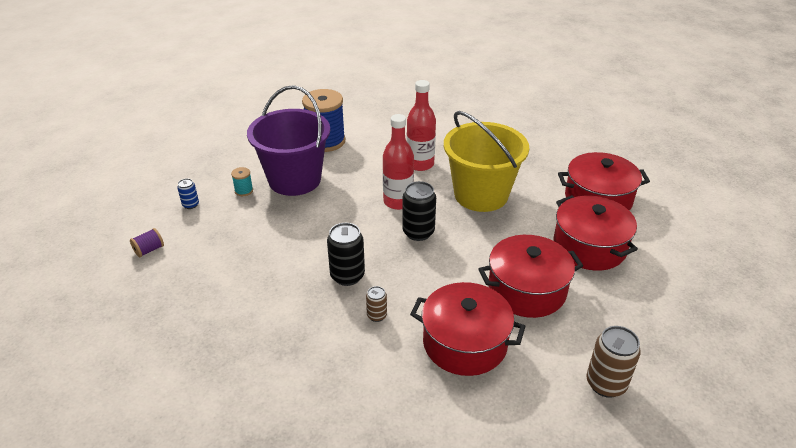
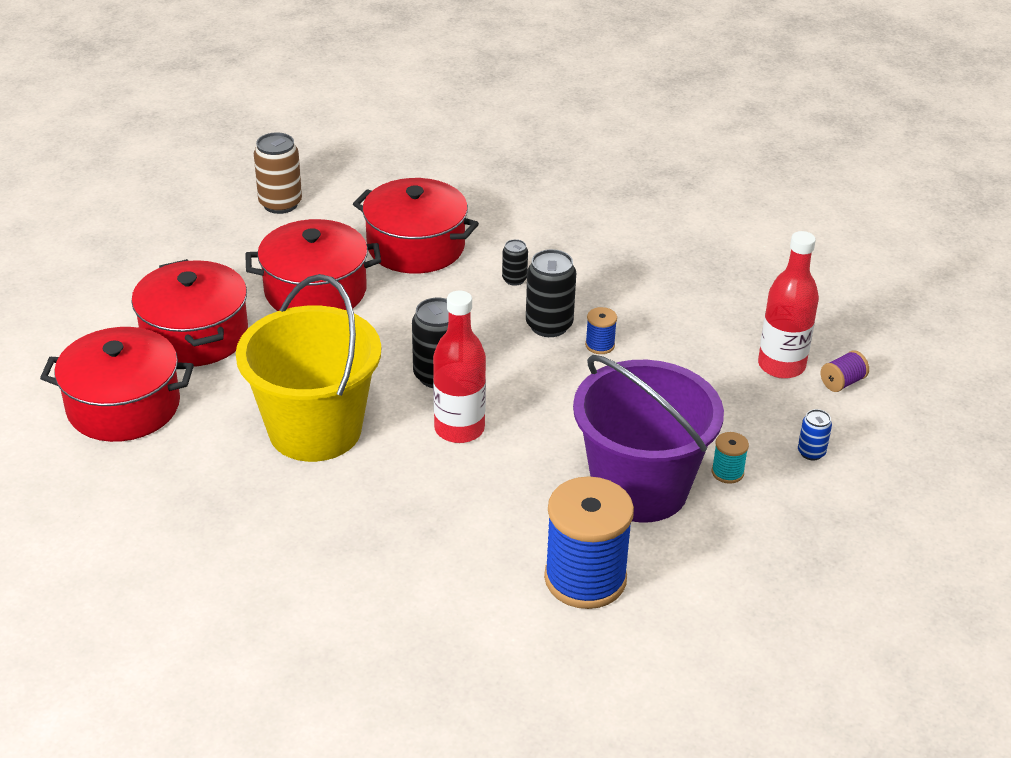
camera: 175 degrees left, 0 degrees up
brown can [366,286,387,322] -> black can [502,239,528,286]
red bottle [407,80,436,171] -> red bottle moved to [758,231,819,379]
none -> blue spool [585,307,617,354]

